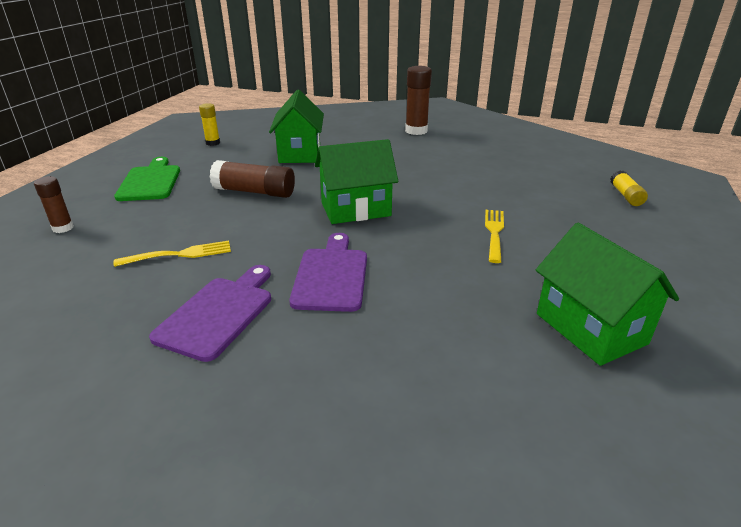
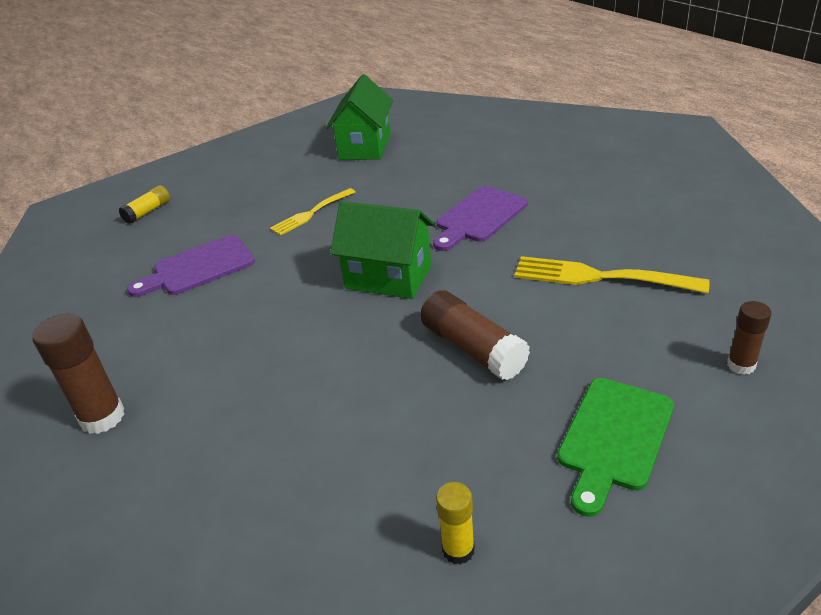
camera: 140 degrees left, 5 degrees up
yellow fork [114,241,231,267] -> yellow fork [515,256,710,293], size x1.56
purple cutting board [149,265,271,362] -> purple cutting board moved to [127,235,255,297]
green house [269,90,324,163] -> none

